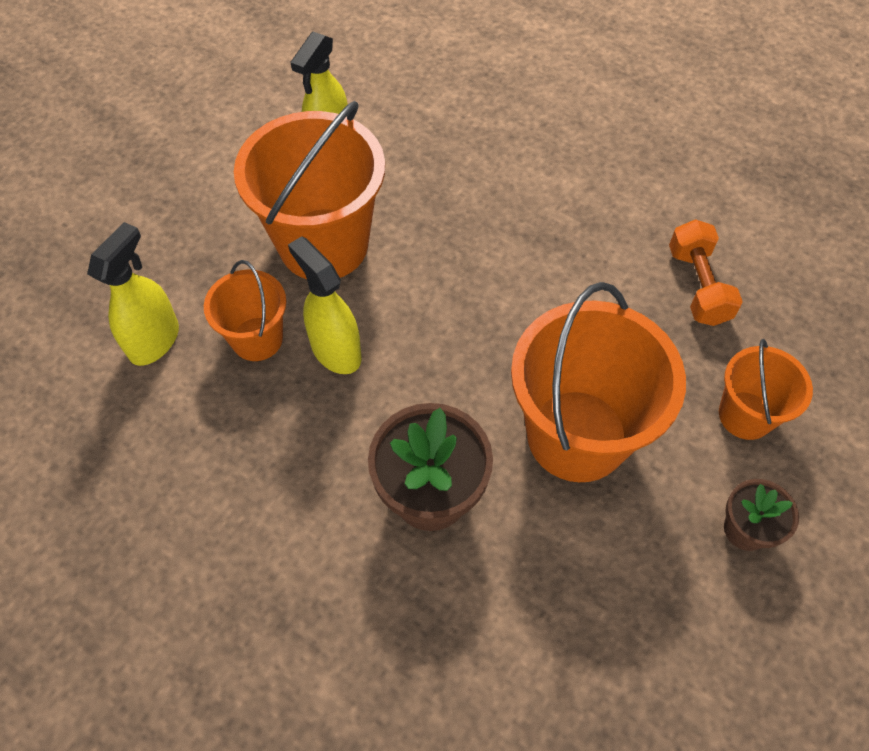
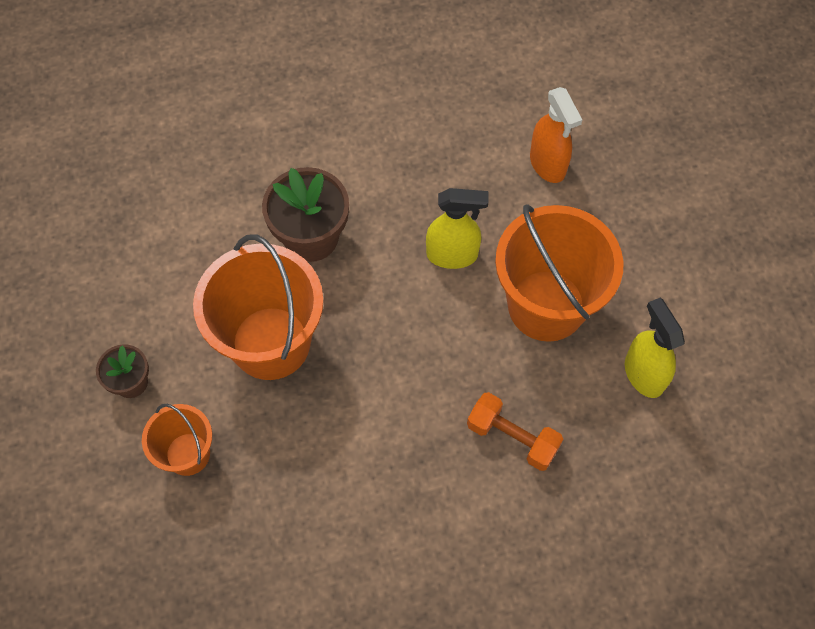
camera: 130 degrees right, 5 degrees up
yellow spray bottle [87,222,179,366] -> orange spray bottle [530,87,582,183]
orange bucket [204,260,286,361] -> none
orange dumbbell [669,219,743,326] -> orange dumbbell moved to [467,392,563,471]

